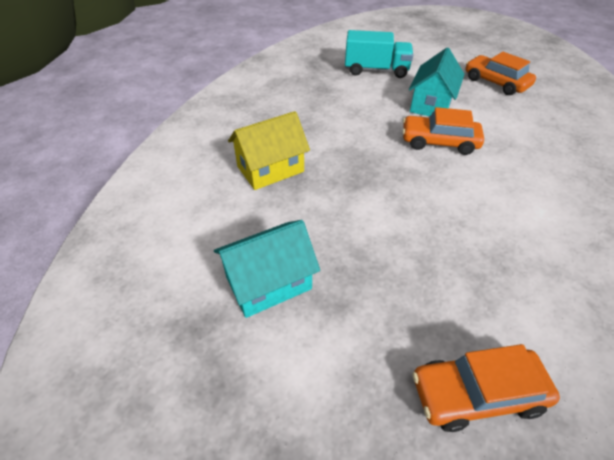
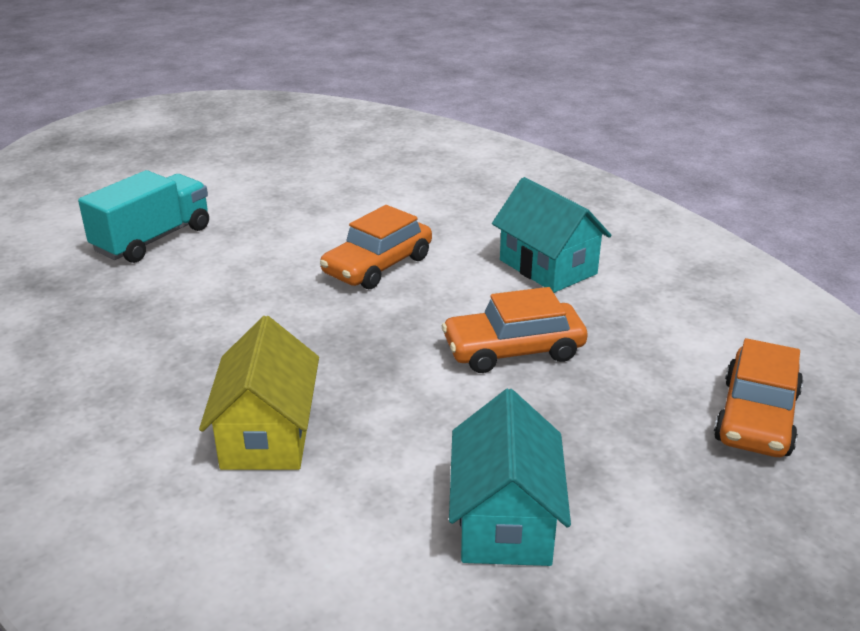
camera: 60 degrees left, 15 degrees down
turquoise house [409,48,464,116] -> turquoise house moved to [492,177,612,293]
orange car [466,52,536,95] -> orange car moved to [442,287,588,373]

